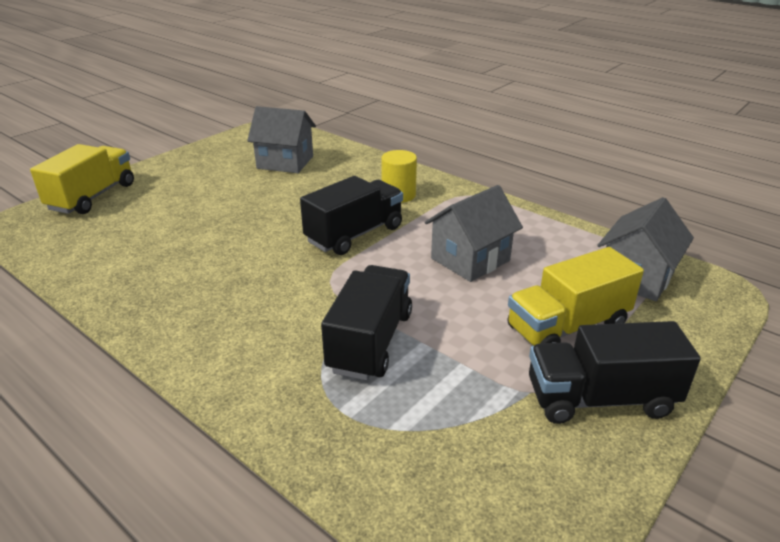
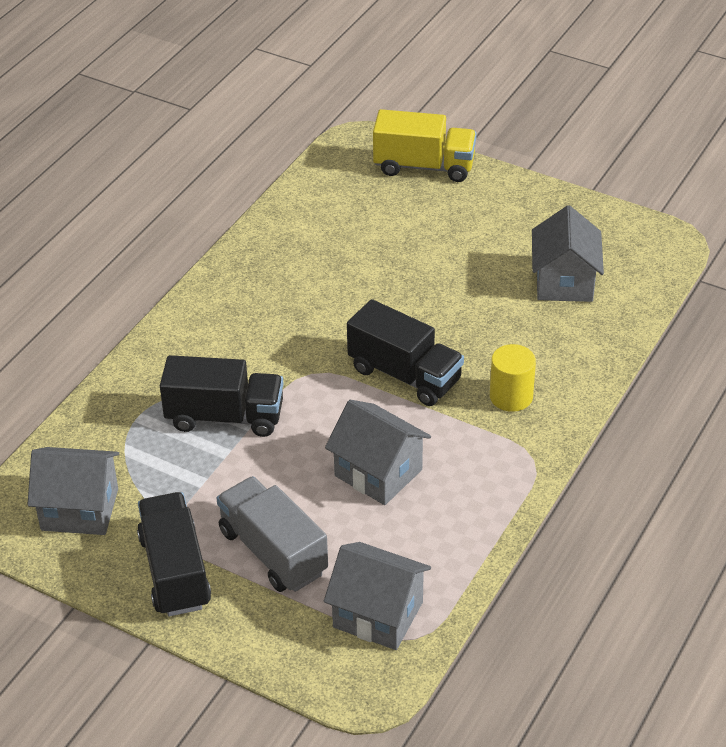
camera: 80 degrees right, 10 degrees up
yellow truck [507,247,644,346] -> grey truck [217,476,328,592]
none -> grey house [27,447,119,535]

